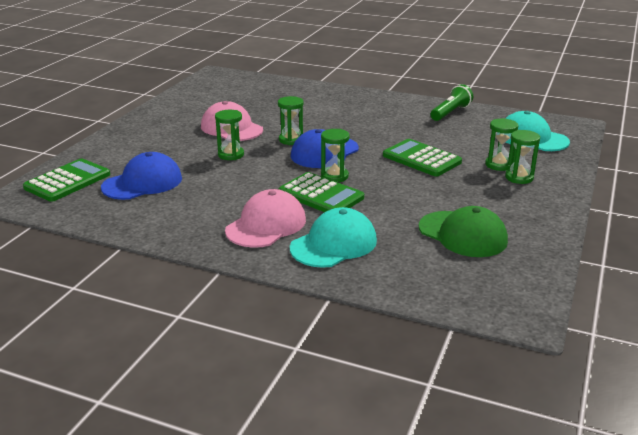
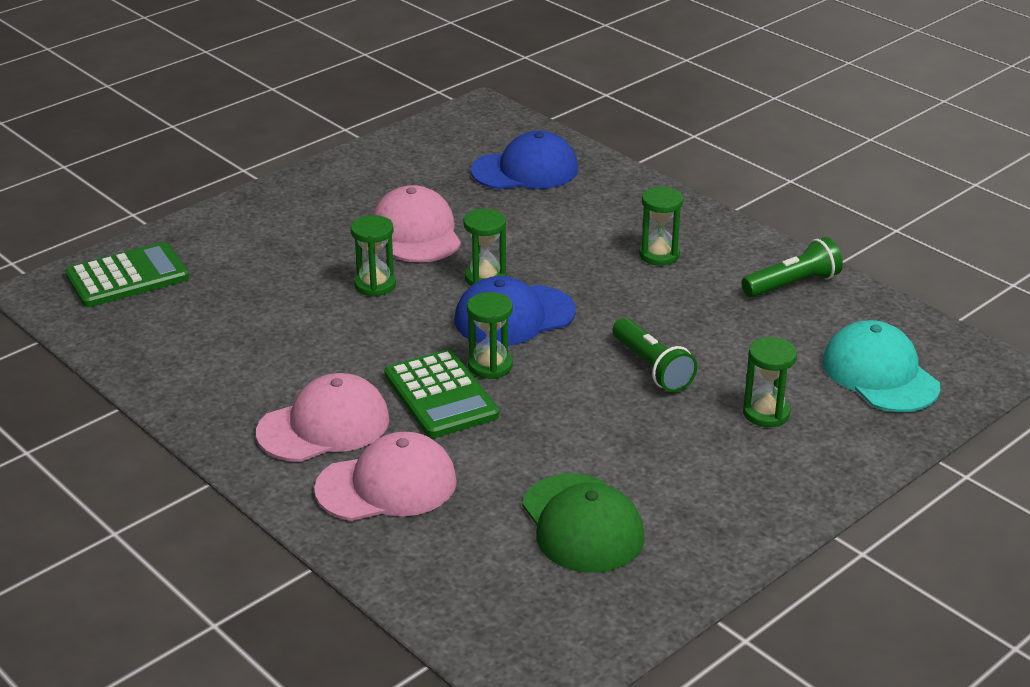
camera: 25 degrees right, 5 degrees up
blue cap [101,152,182,200] -> blue cap moved to [471,131,578,190]
turquoise cap [290,207,377,268] -> pink cap [314,432,457,521]
green calculator [383,139,462,176] -> green flashlight [613,318,697,392]
green hourglass [505,130,540,184] -> green hourglass moved to [639,186,683,266]

